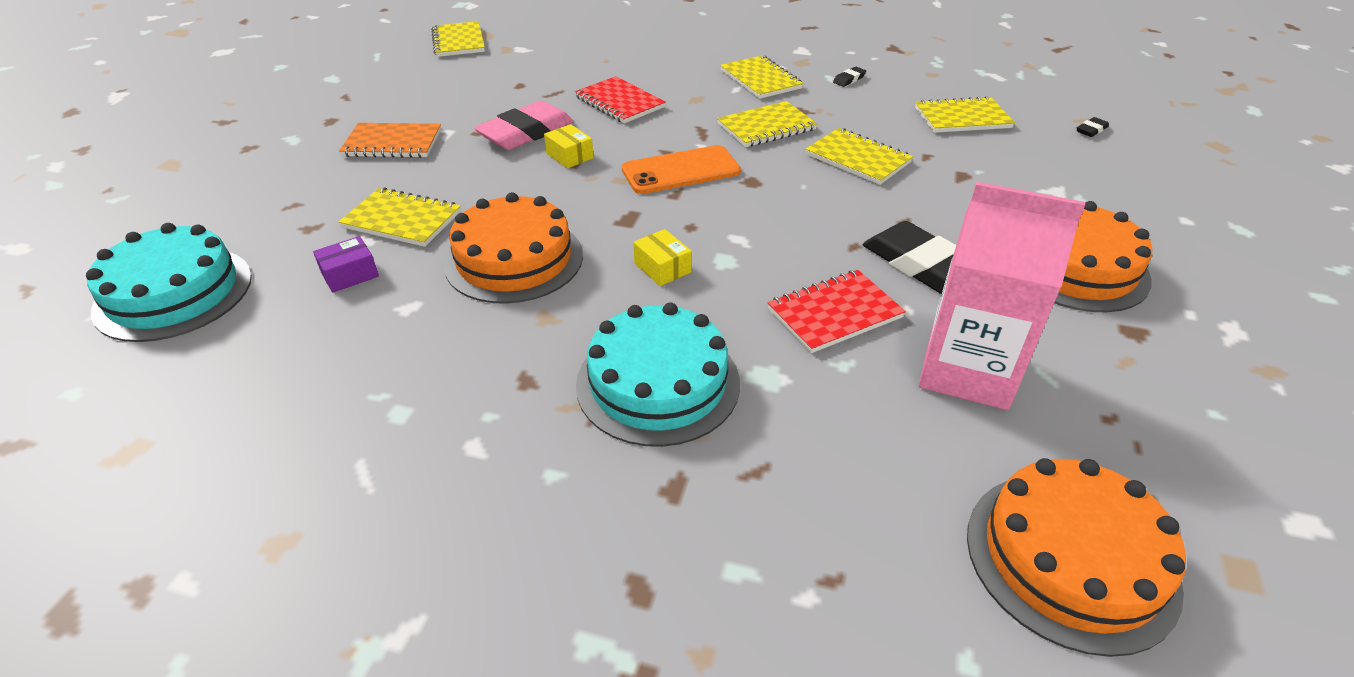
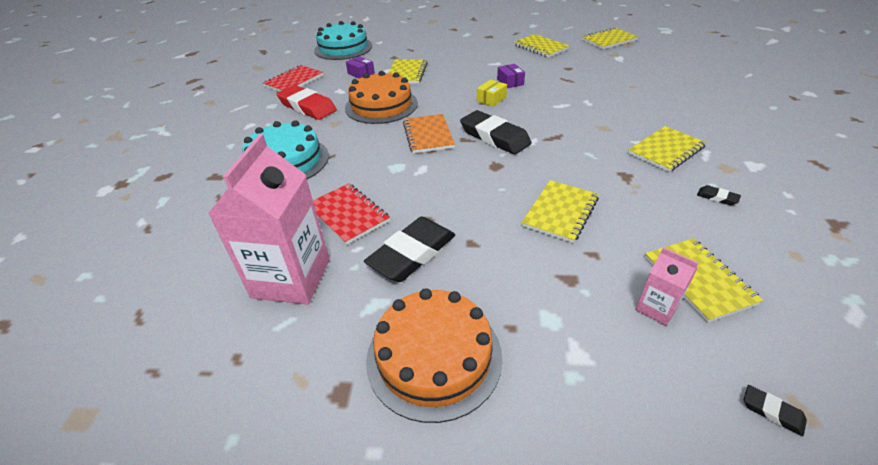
camera: 80 degrees right, 0 degrees up
orange notebook [339,123,441,158] -> orange notebook moved to [403,114,455,154]
pink eraser [474,101,574,150] -> purple box [497,64,525,88]
red notebook [575,76,666,123] -> red notebook moved to [263,65,323,92]
orange phone [622,145,741,194] -> black eraser [460,110,532,155]
yellow box [633,229,692,286] -> none
yellow notebook [717,101,817,147] -> yellow notebook moved to [514,34,569,57]
orange cake [967,458,1186,657] -> none
none -> red eraser [276,85,337,120]
none -> pink carton [635,247,699,326]

